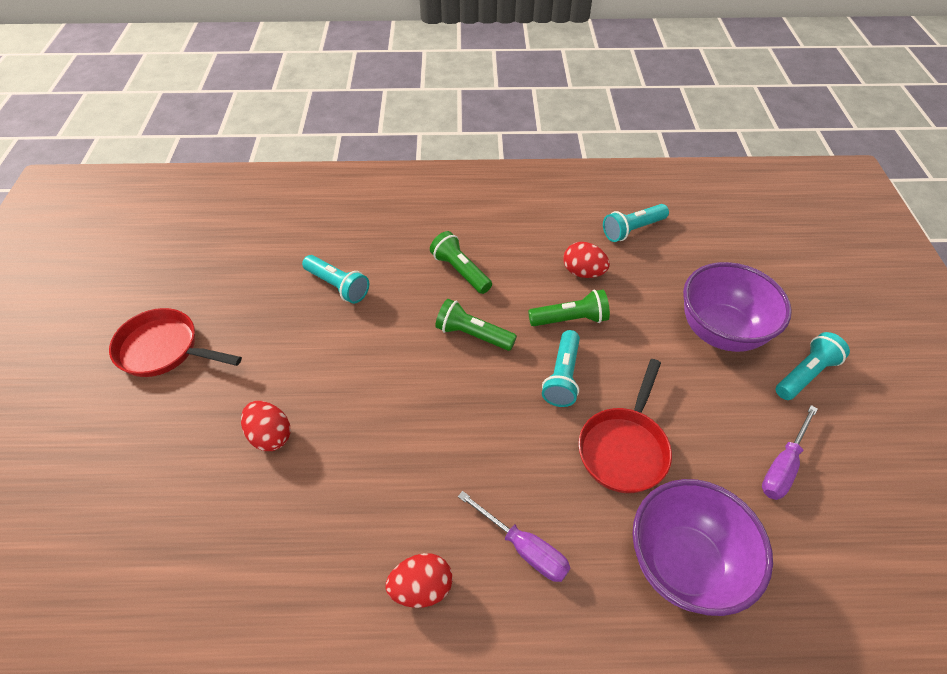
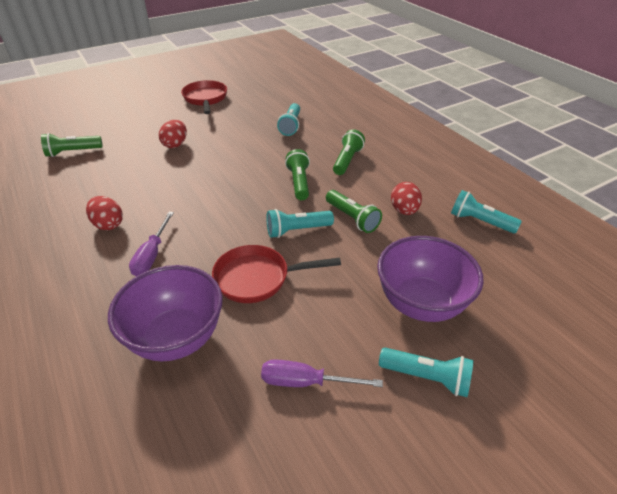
camera: 60 degrees right, 10 degrees down
none -> green flashlight [41,133,103,157]

